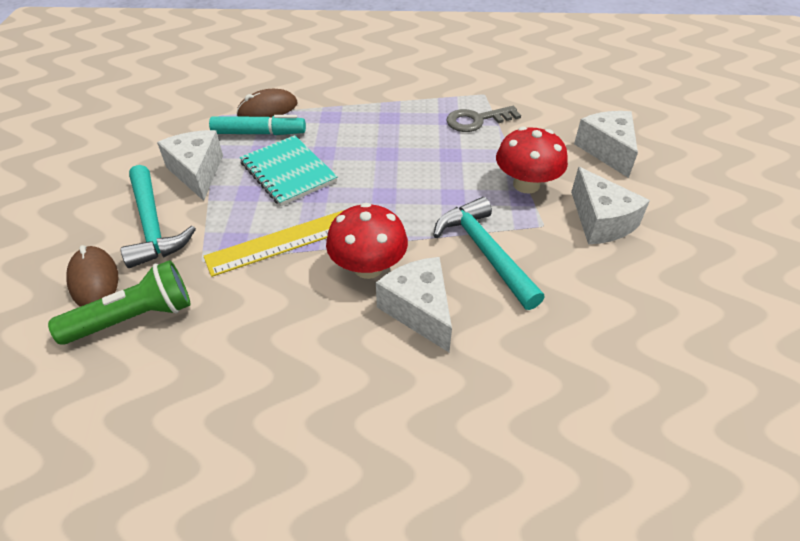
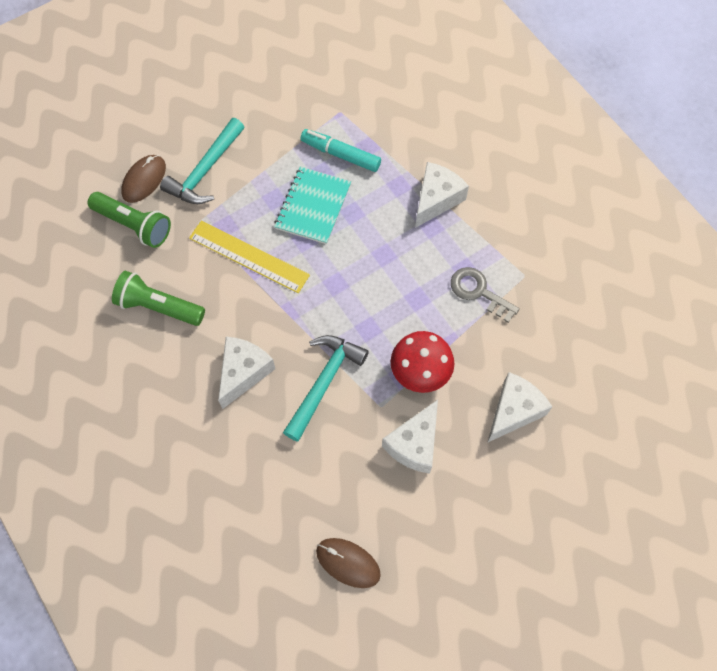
camera: 55 degrees right, 20 degrees up
white cheese [157,130,223,201] -> white cheese moved to [415,162,469,228]
turquoise marker [209,115,306,135] -> turquoise marker turned 150 degrees clockwise [301,129,381,172]
brown mouse [236,89,298,118] -> brown mouse moved to [316,538,381,588]
red mushroom [326,203,408,279] -> none
none -> green flashlight [112,271,205,326]

